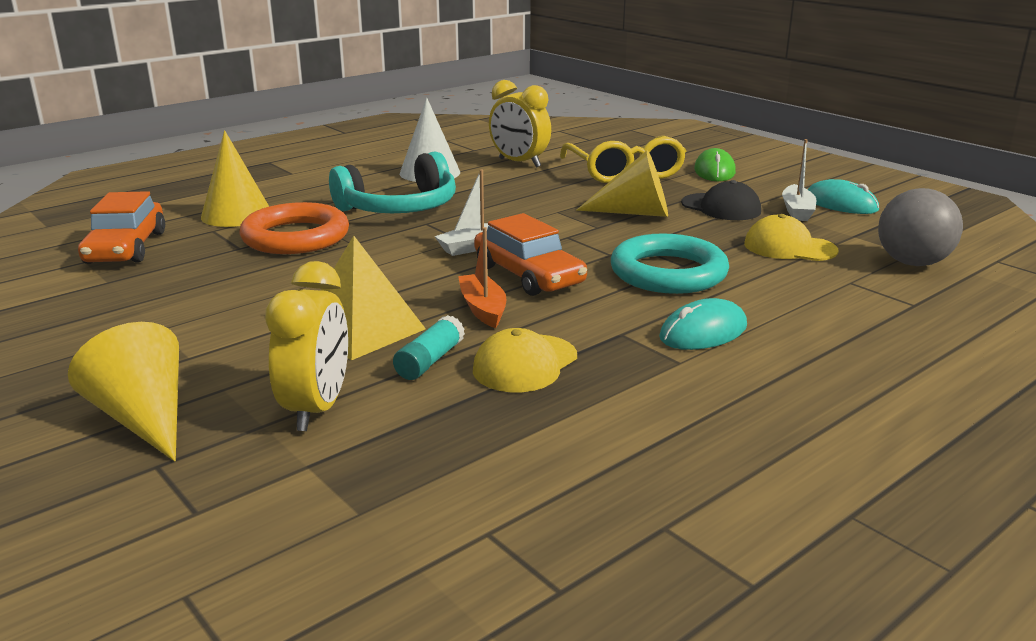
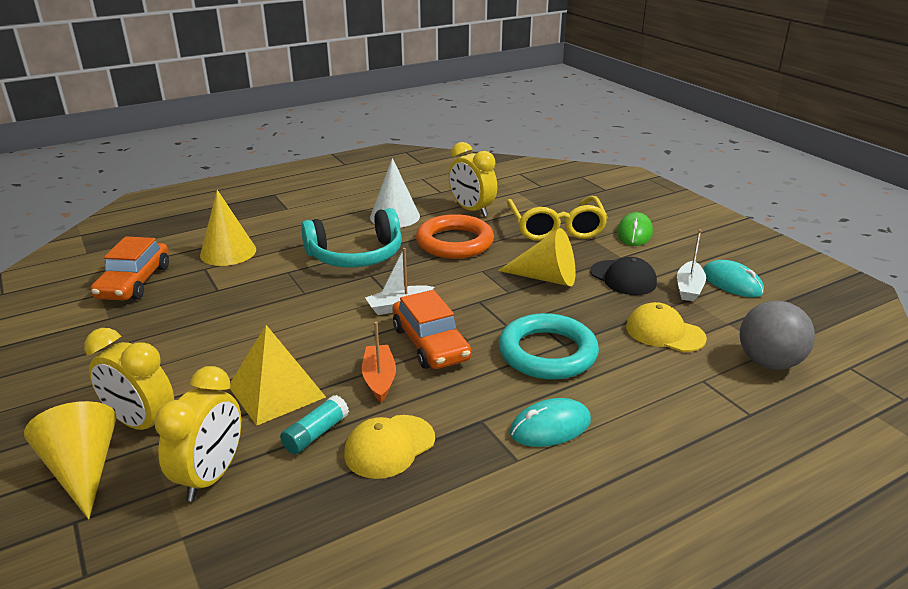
camera: 10 degrees right, 5 degrees up
orange ring [239,202,349,254] -> orange ring moved to [416,214,494,259]
none -> yellow clock [84,328,174,430]

